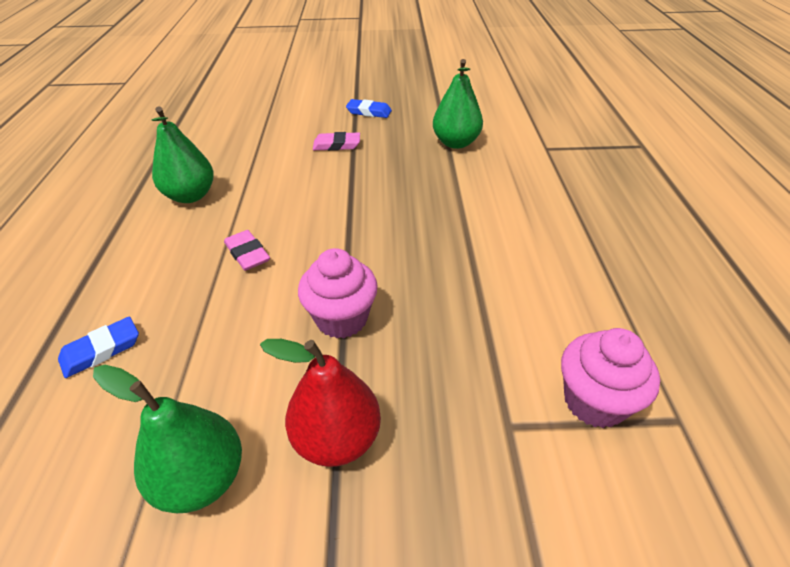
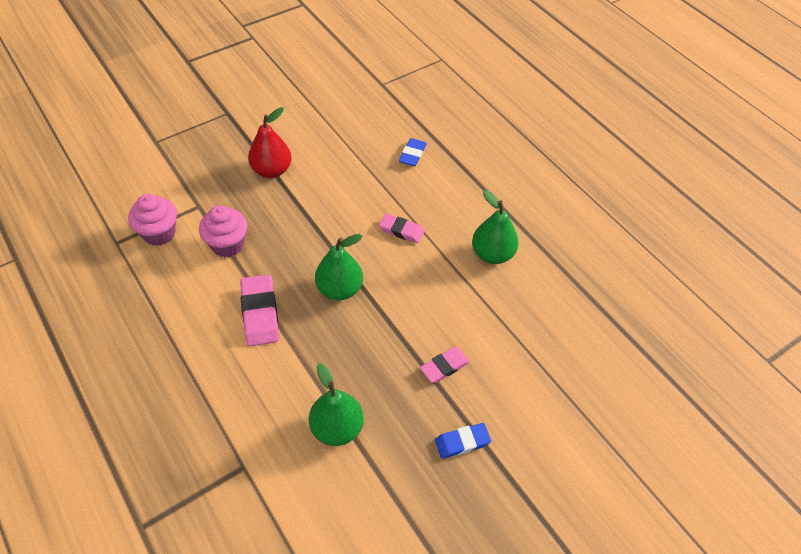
camera: 145 degrees right, 10 degrees up
green pear [93,365,242,513] -> green pear moved to [315,234,363,300]
pink cupcake [298,248,378,338] -> pink cupcake moved to [199,205,247,257]
none -> pink eraser [240,274,279,346]

